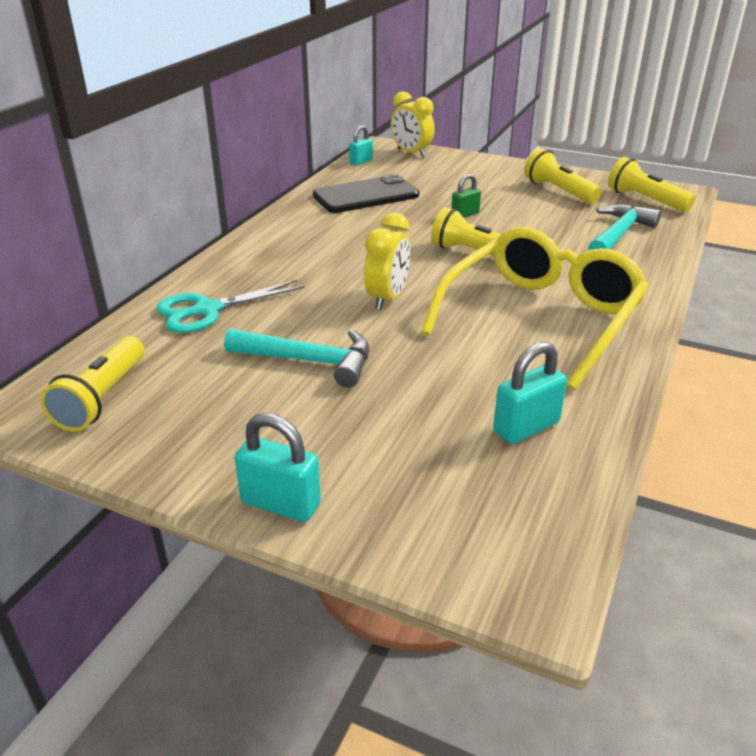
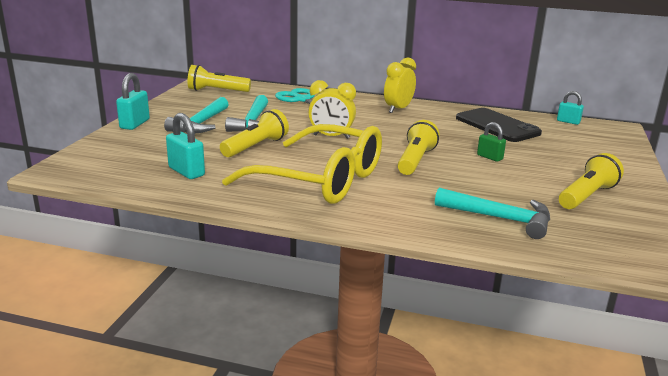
camera: 80 degrees right, 10 degrees down
yellow clock [391,91,435,157] -> yellow clock moved to [384,57,416,113]
yellow flashlight [608,157,696,212] -> yellow flashlight moved to [220,109,289,157]
none -> turquoise hammer [164,97,229,133]

